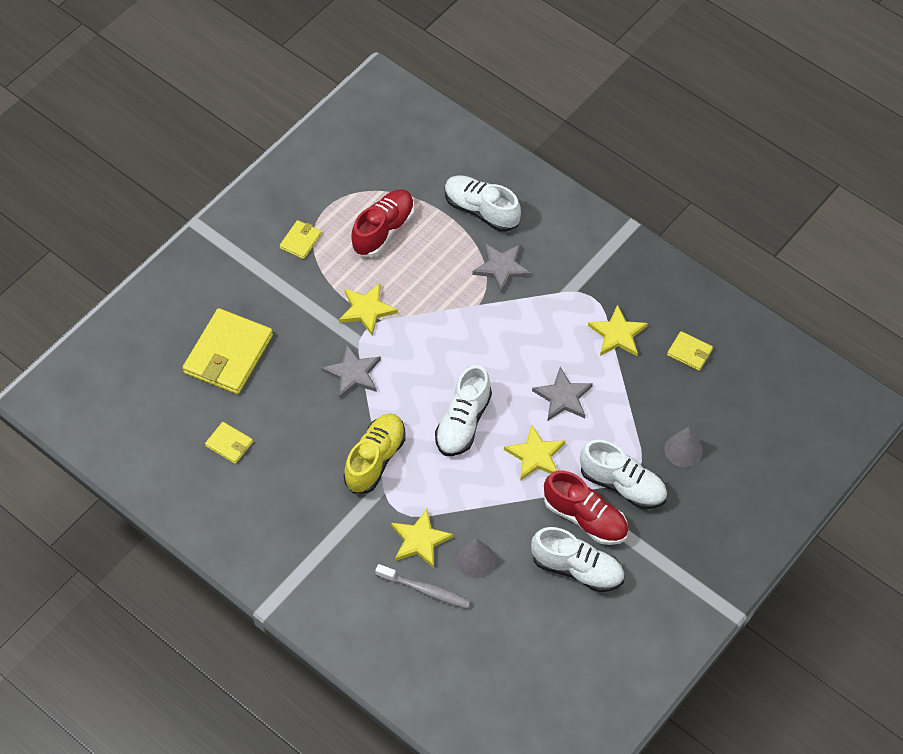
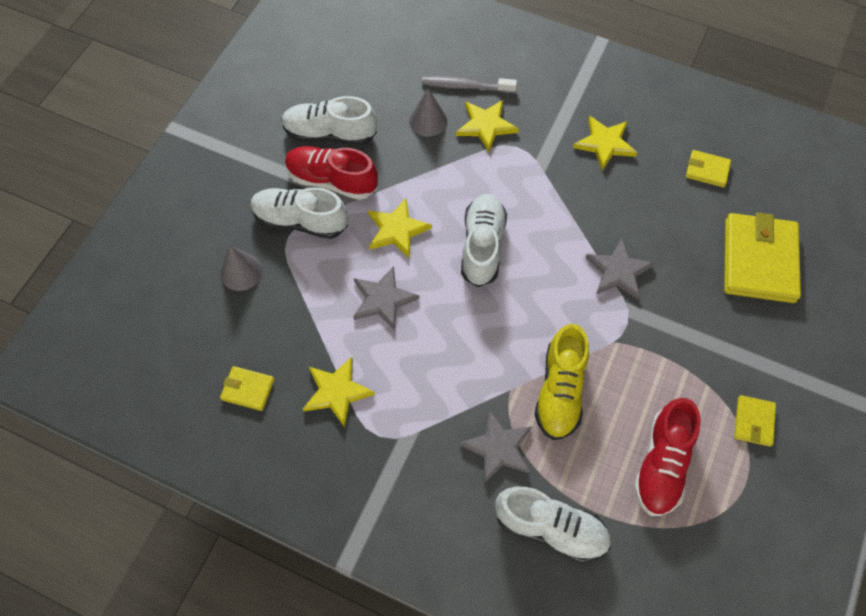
camera: 165 degrees right, 5 degrees up
yellow star [339,283,398,336] -> yellow star moved to [573,116,637,171]
yellow shoe [344,414,405,494] -> yellow shoe moved to [534,324,589,440]

